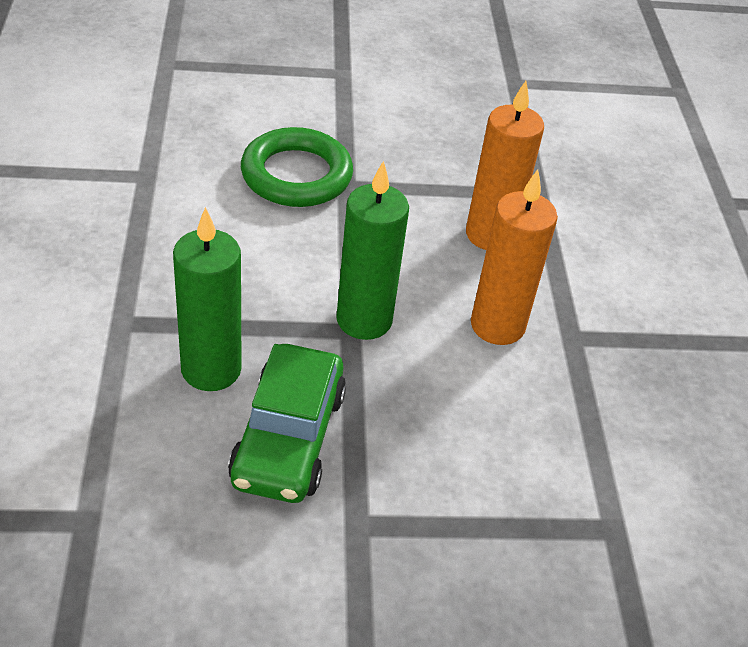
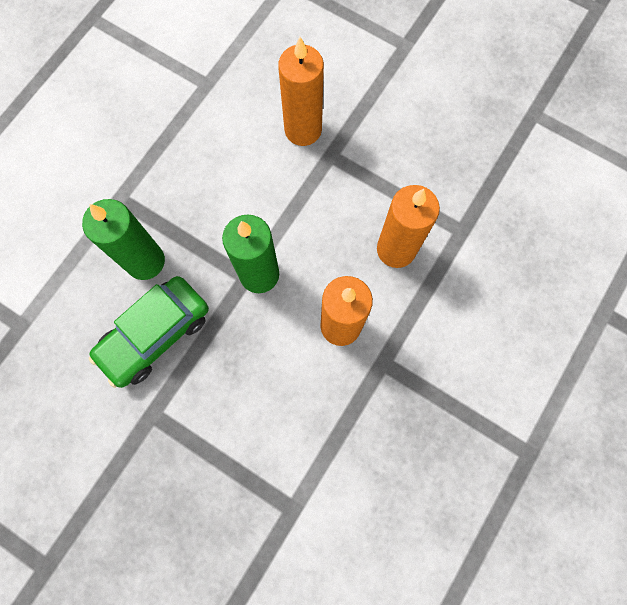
camera: 40 degrees right, 30 degrees up
green ring [241,127,353,207] -> orange candle [278,37,324,146]

